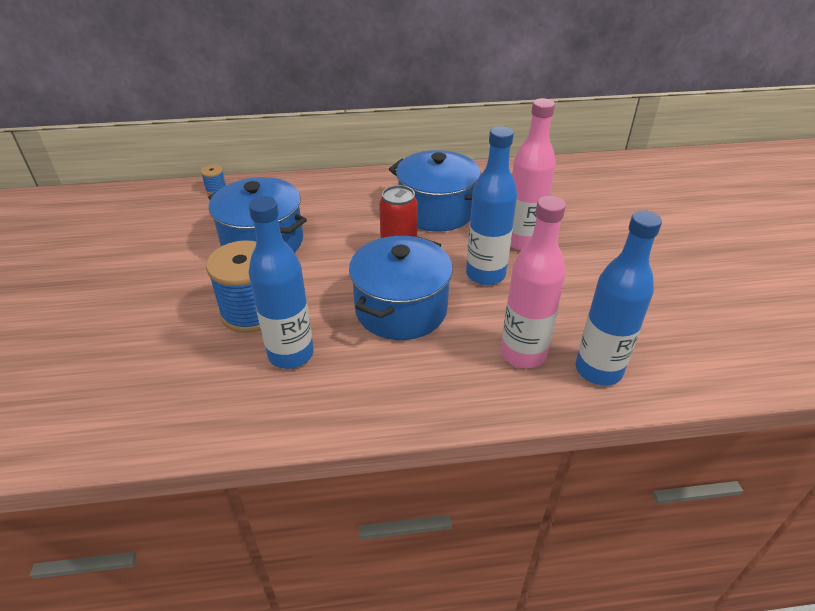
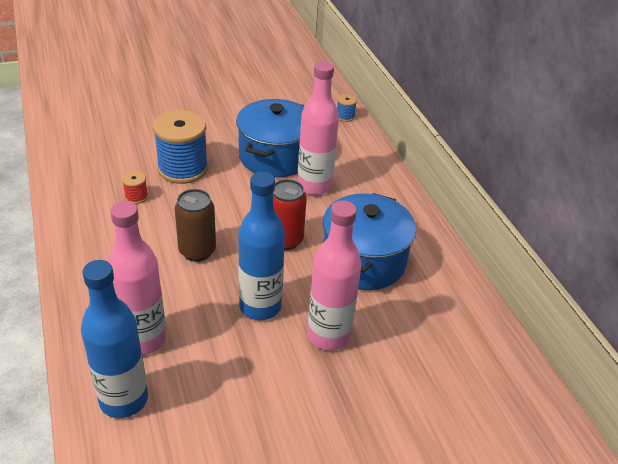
camera: 75 degrees right, 0 degrees up
blue bottle [248,196,314,369] -> red spool [122,171,148,204]
blue pot [349,236,453,340] -> brown can [175,189,216,262]
none -> pink bottle [297,61,339,195]

